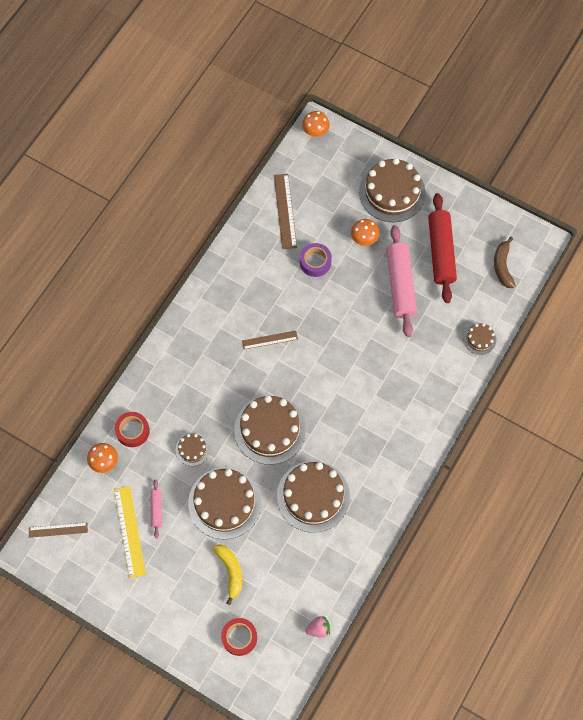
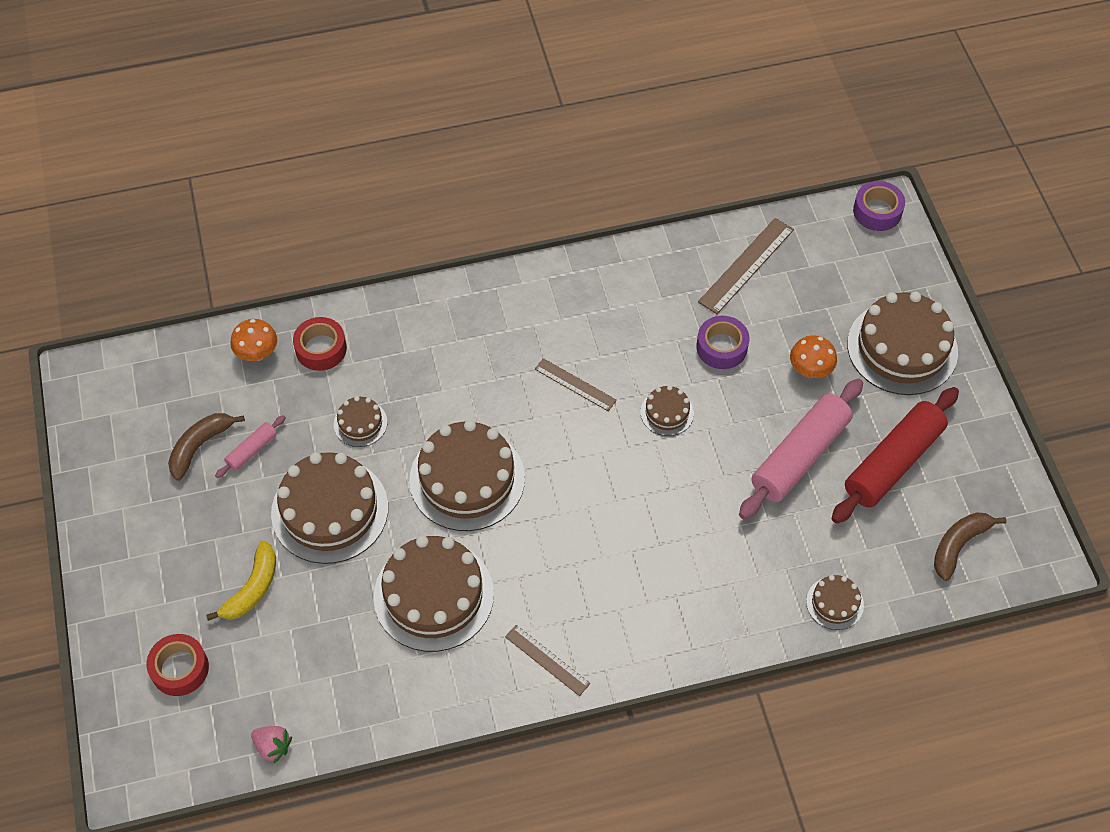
camera: 45 degrees right, 10 degrees down
brown ruler [29,522,88,538] -> brown ruler moved to [505,625,590,696]
yellow ruler [114,486,146,578] -> brown banana [168,413,245,481]
orange mushroom [302,111,330,137] -> purple tape [853,181,905,231]
none -> brown cake [640,385,694,436]

